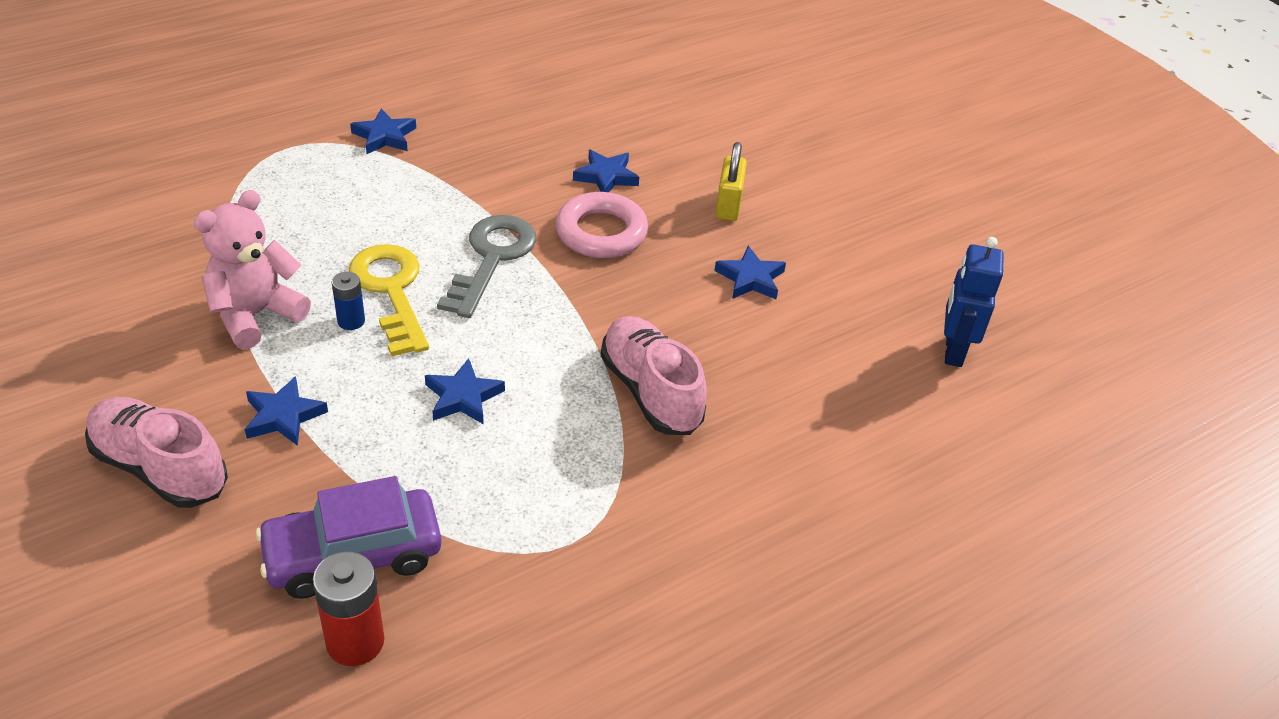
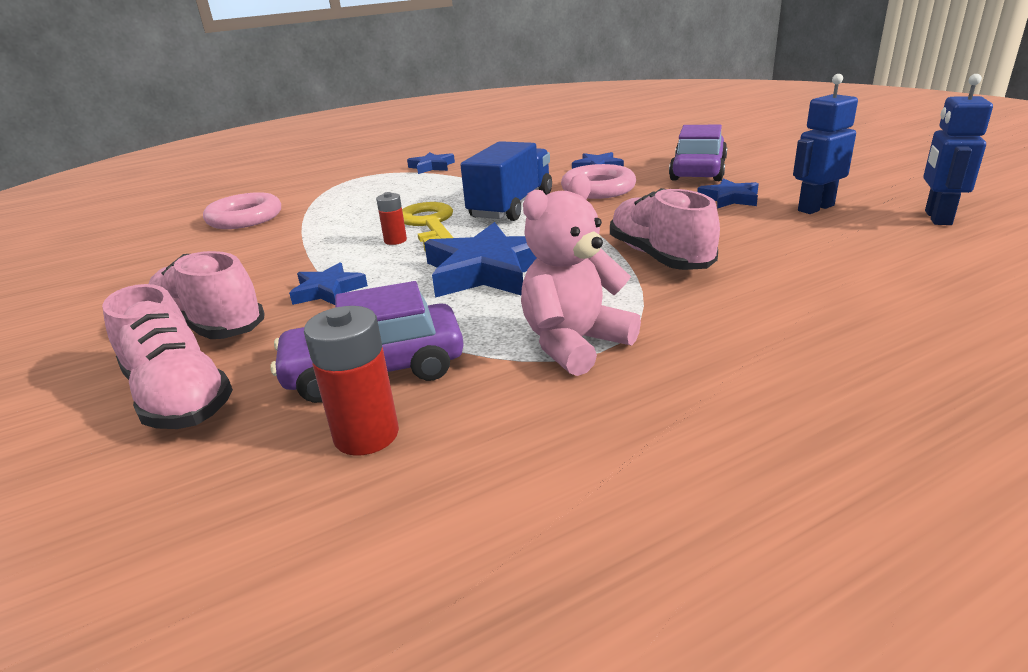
camera: 10 degrees right, 15 degrees down
pink teddy bear [194,190,311,349] -> pink teddy bear moved to [521,174,641,376]
blue battery [332,272,365,330] -> red battery [376,192,407,245]
blue star [425,358,505,425] -> blue star [424,222,537,298], size x1.86
grey key [437,215,537,318] -> blue truck [461,141,552,221]
yellow padlock [715,142,747,221] -> purple car [669,125,727,181]
none -> pink shoe [102,284,233,429]
none -> pink ring [203,192,281,229]
none -> blue robot [793,74,858,214]

